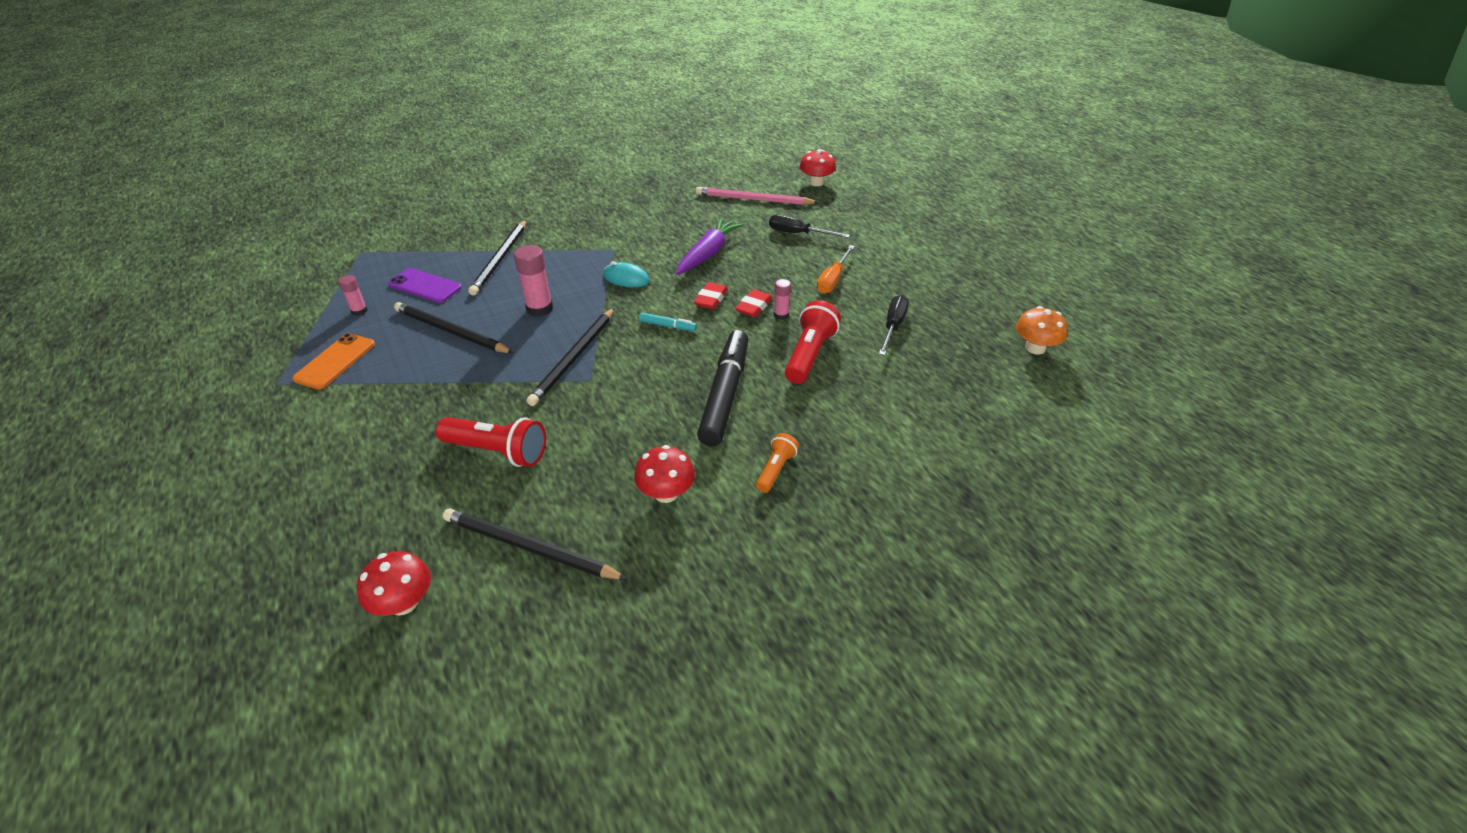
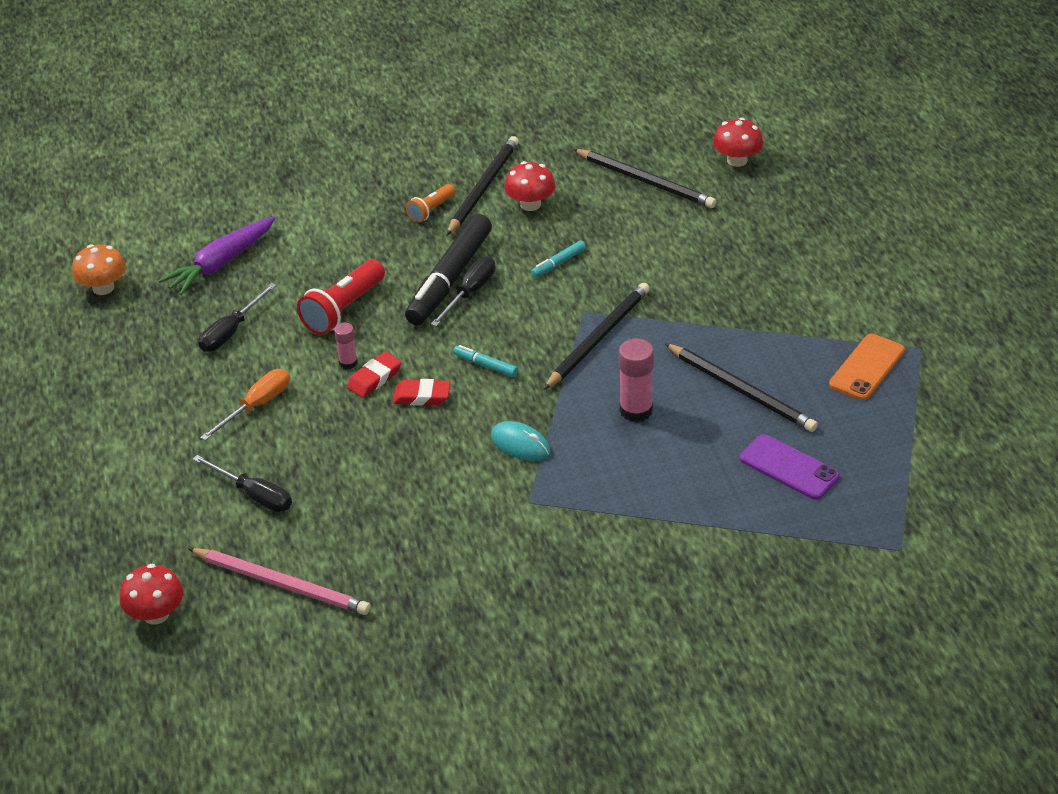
camera: 165 degrees left, 0 degrees up
pink glue stick [338,275,368,316] -> none
red flashlight [436,417,546,467] -> none
black pencil [468,220,526,295] -> black pencil moved to [447,136,519,235]
purple carrot [676,218,744,275] -> purple carrot moved to [158,216,275,295]
red eraser [694,282,728,309] -> red eraser turned 60 degrees clockwise [393,379,450,406]
none -> black screwdriver [431,256,495,326]
none -> turquoise marker [531,240,586,277]

